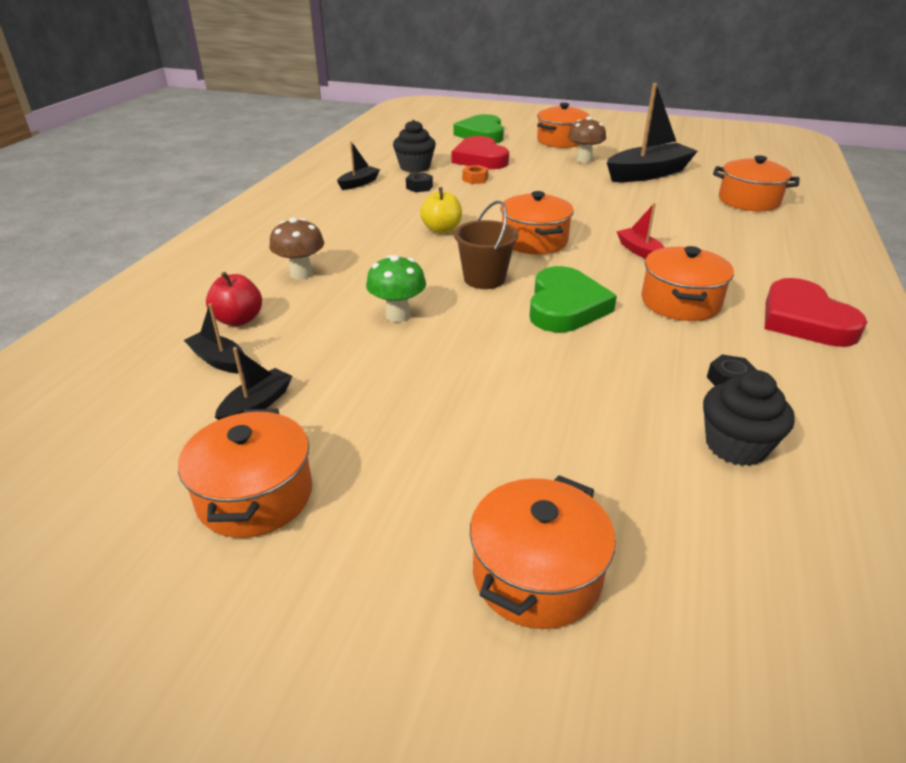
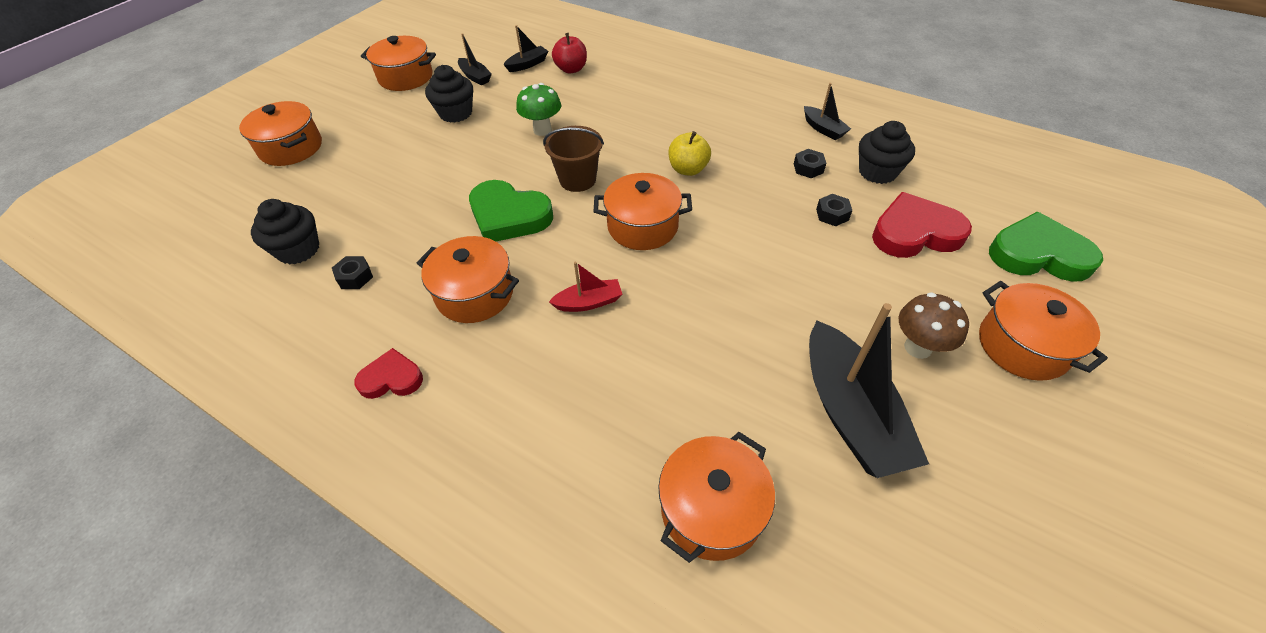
camera: 105 degrees right, 15 degrees up
brown mushroom [269,217,324,279] -> none
orange nut [462,165,488,184] -> black nut [816,194,852,226]
red heart [765,278,867,347] -> red heart [354,348,423,399], size x0.57
none -> black cupcake [425,65,473,123]

